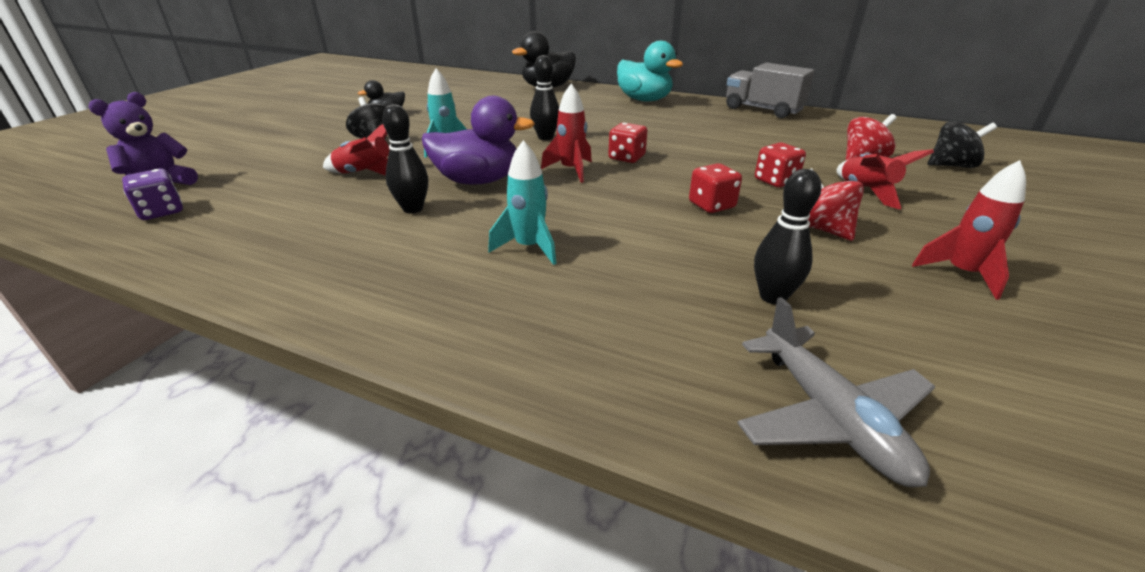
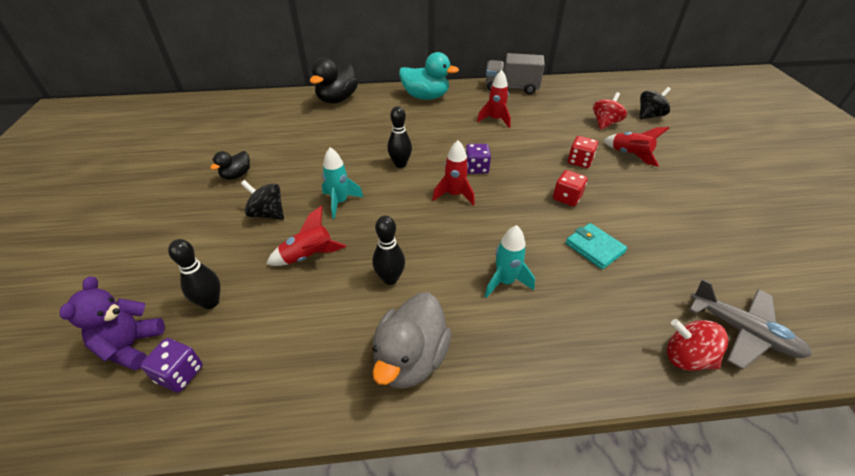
camera: 30 degrees left, 10 degrees up
purple duck [422,96,535,185] -> none
red dice [608,123,648,163] -> purple dice [465,144,491,174]
black bowling pin [754,169,822,305] -> black bowling pin moved to [168,239,221,309]
red spinning top [808,168,864,241] -> red spinning top moved to [667,319,728,371]
red rocket [912,160,1026,300] -> red rocket moved to [477,70,511,128]
none -> grey duck [372,292,452,389]
none -> turquoise wallet [566,223,627,269]

